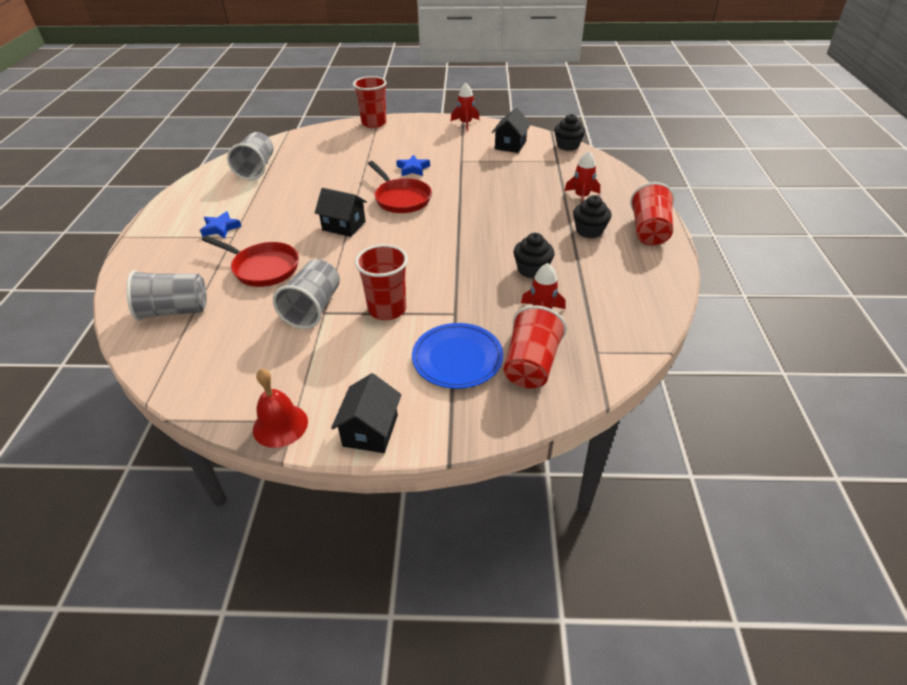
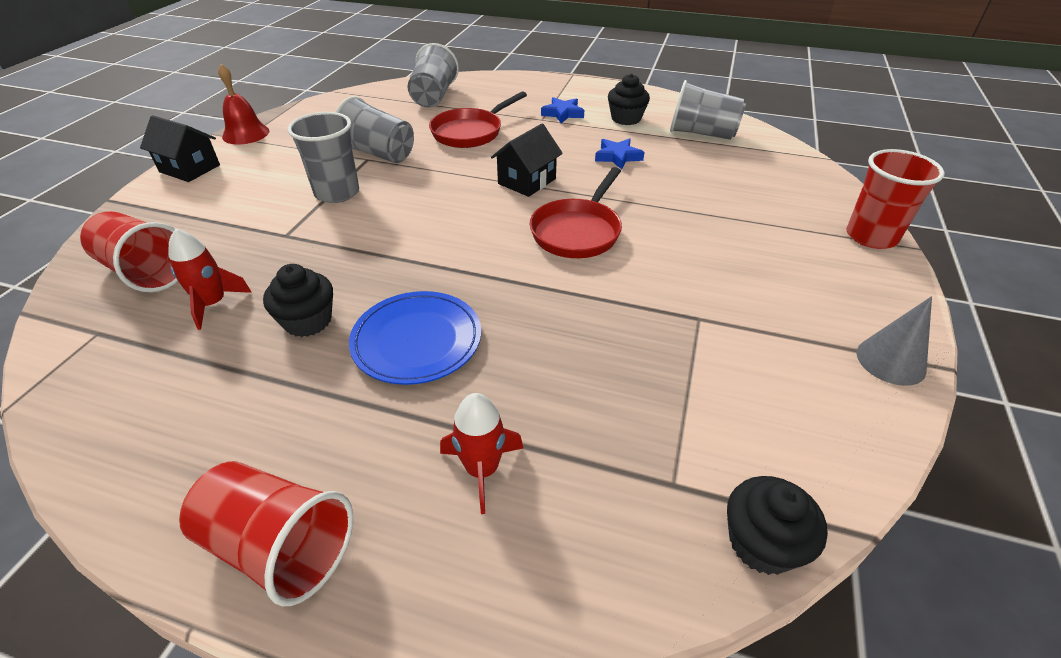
camera: 105 degrees right, 0 degrees up
red cup [355,244,408,320] -> grey cup [288,112,359,203]
red pan [368,161,432,213] -> red pan turned 45 degrees counterclockwise [530,167,622,258]
blue star [396,155,430,176] -> blue star moved to [595,138,645,170]
blue plate [412,323,503,389] -> blue plate moved to [349,291,481,385]
red rocket [450,83,479,131] -> grey cone [857,296,932,386]
black house [492,108,531,153] -> none
black cupcake [573,195,612,238] -> black cupcake moved to [608,74,650,125]

